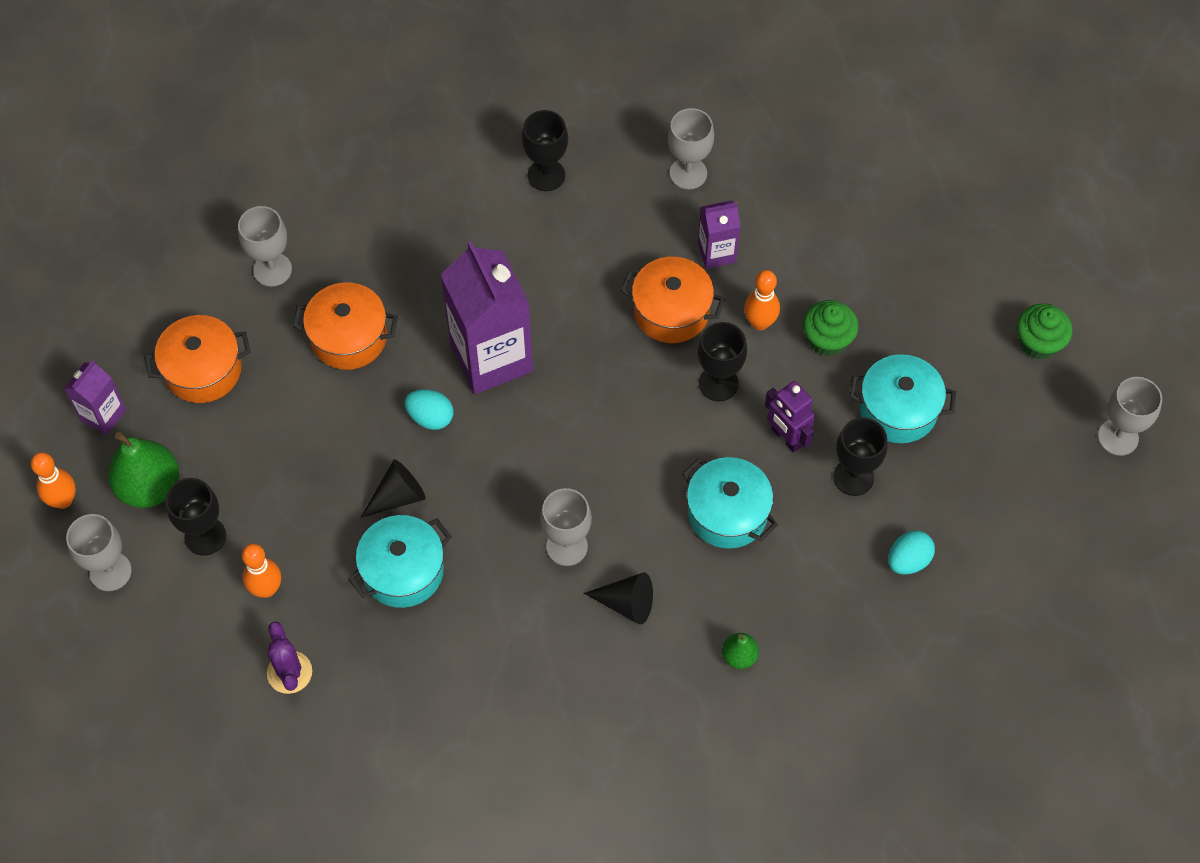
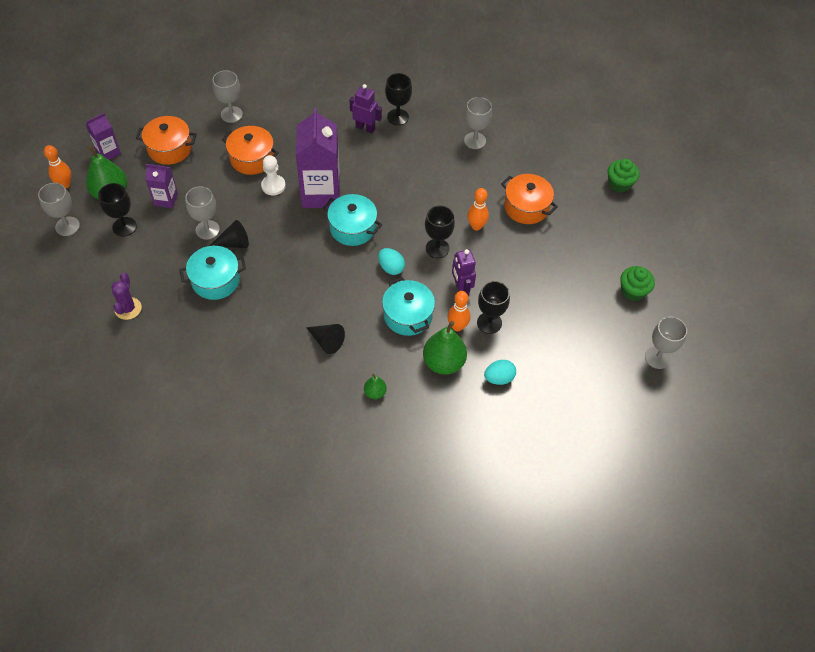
camera: 20 degrees right, 5 degrees down
orange bowling pin [242,544,281,598] -> orange bowling pin moved to [447,291,470,331]
turquoise egg [405,389,453,430] -> turquoise egg moved to [378,248,405,275]
grey goblet [540,488,592,566] -> grey goblet moved to [185,186,220,240]
orange pot [621,257,725,343] -> orange pot moved to [501,174,558,224]
purple carton [698,200,741,269] -> purple carton moved to [145,164,178,208]
green cupcake [803,300,859,356] -> green cupcake moved to [608,159,639,193]
turquoise pot [850,354,956,443] -> turquoise pot moved to [323,194,382,246]
none -> white pawn [261,155,286,196]
none -> purple robot [350,84,382,133]
none -> green pear [423,321,467,375]

